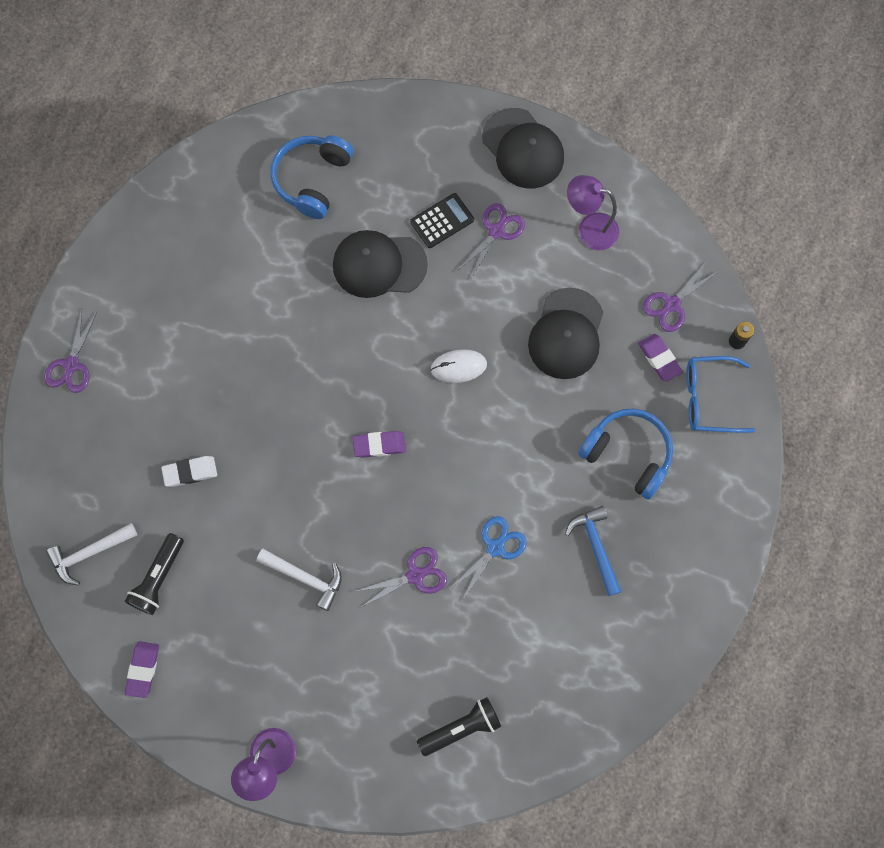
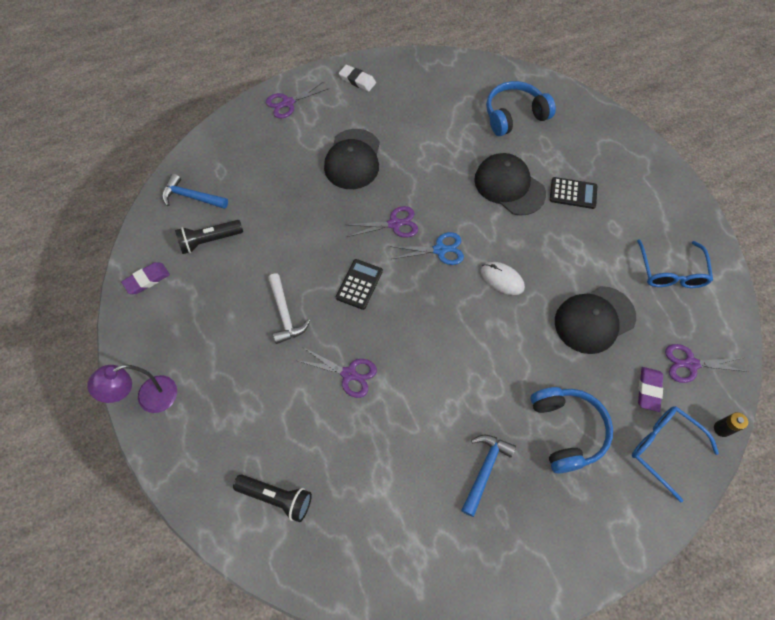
camera: 45 degrees right, 10 degrees down
white hammer [46,523,137,586] -> blue hammer [162,174,228,209]
white eraser [161,456,217,487] -> white eraser moved to [339,65,376,92]
purple eraser [353,431,406,458] -> none
blue scissors [450,516,527,599] -> blue scissors moved to [390,232,464,265]
purple scissors [457,203,525,280] -> purple scissors moved to [347,206,418,238]
black cap [482,108,564,189] -> black cap moved to [324,129,380,189]
purple lamp [567,175,619,250] -> blue glasses [637,239,713,288]
none -> black calculator [336,259,383,310]

